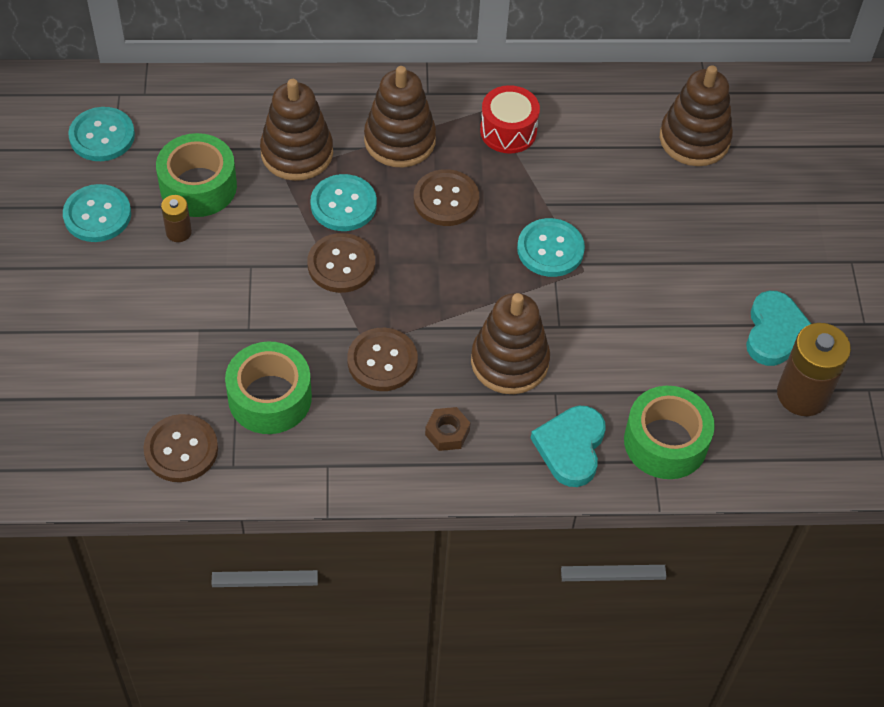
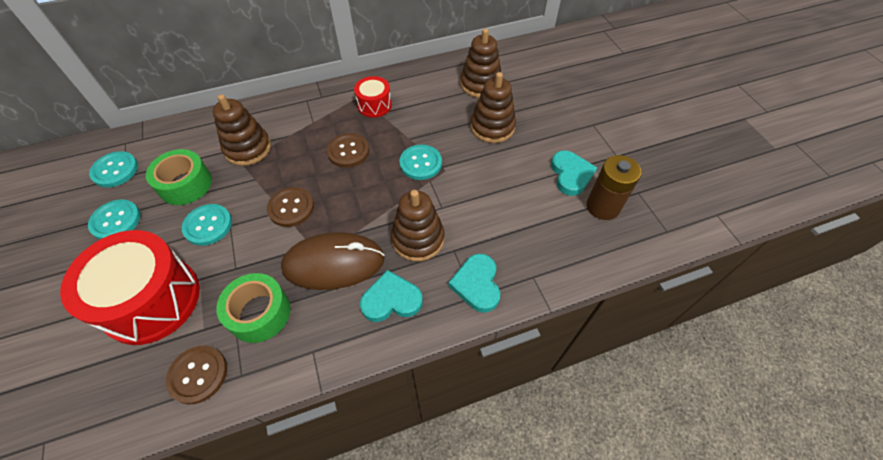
camera: 15 degrees left, 0 degrees up
brown battery [161,195,192,242] -> none
turquoise button [310,174,377,231] -> turquoise button moved to [182,204,232,246]
brown button [347,328,418,391] -> brown mouse [281,232,385,290]
brown stacking toy [364,66,436,167] -> brown stacking toy moved to [470,72,516,143]
brown nut [425,407,470,451] -> turquoise heart [360,270,423,322]
green tape [624,386,715,479] -> none
none -> red drum [60,230,200,345]

